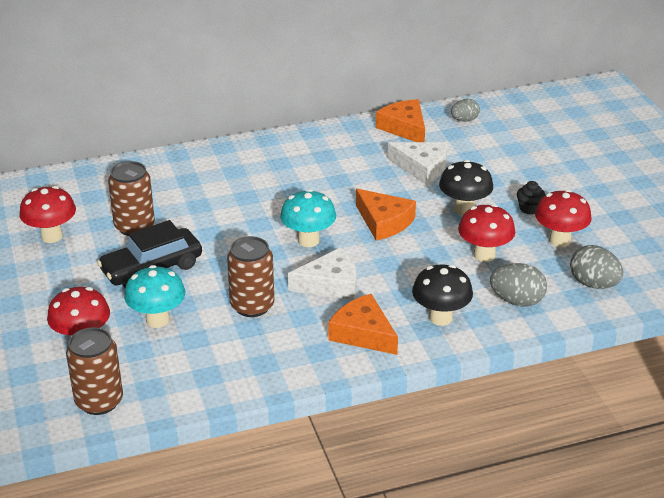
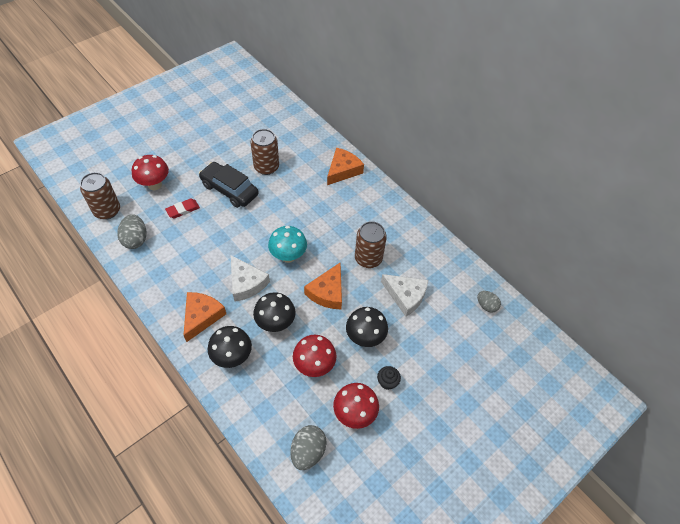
camera: 65 degrees right, 20 degrees up
red mushroom [19,186,76,243] -> none
turquoise mushroom [124,265,185,328] -> red eraser [165,198,200,218]
brown can [227,236,274,317] -> brown can moved to [355,221,387,268]
orange cheese [376,99,425,142] -> orange cheese moved to [327,148,364,185]
white cheese [388,142,447,185] -> white cheese turned 60 degrees counterclockwise [381,274,428,317]
grey egg [490,263,547,306] -> grey egg moved to [117,214,147,249]
none -> black mushroom [253,292,296,332]

